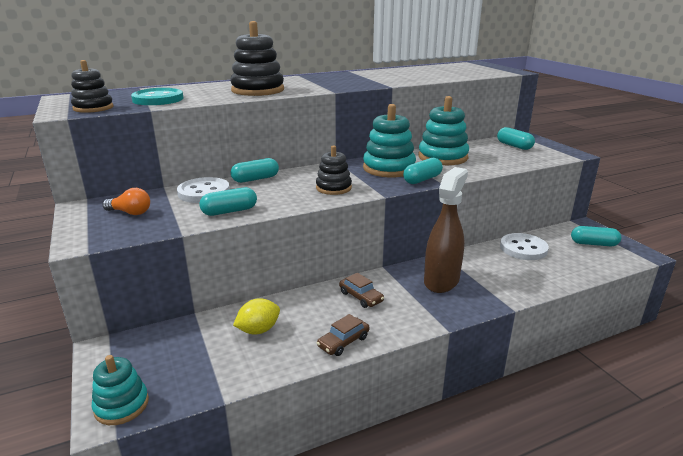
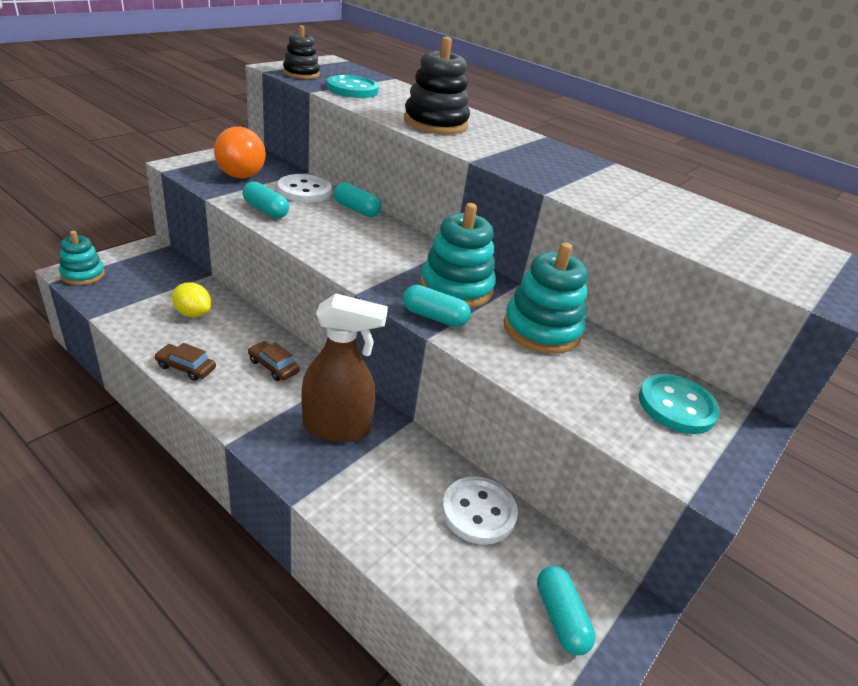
camera: 60 degrees right, 10 degrees up
orange light bulb [103,188,150,215] -> orange light bulb [214,127,266,178], size x1.89
black stacking toy [316,145,352,195] -> none
brown car [339,273,384,308] -> brown car turned 105 degrees clockwise [248,341,300,381]
turquoise capsule [497,127,535,150] -> turquoise button [639,374,720,434]

